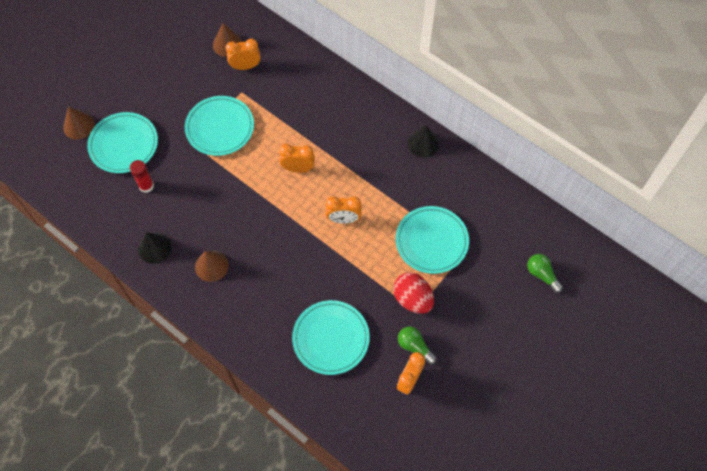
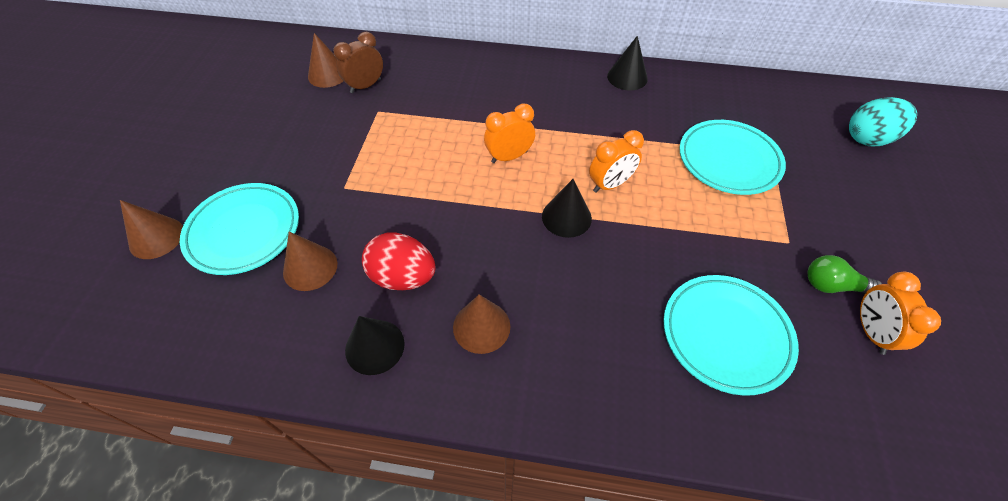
camera: 30 degrees left, 10 degrees down
red glue stick [130,160,154,193] -> brown cone [283,232,337,291]
turquoise plate [185,96,254,156] -> none
orange clock [226,39,261,70] -> brown clock [333,32,383,93]
red egg [393,273,434,314] -> red egg moved to [362,232,436,290]
green light bulb [527,254,563,293] -> turquoise egg [849,97,917,146]
none -> black cone [542,179,592,238]

